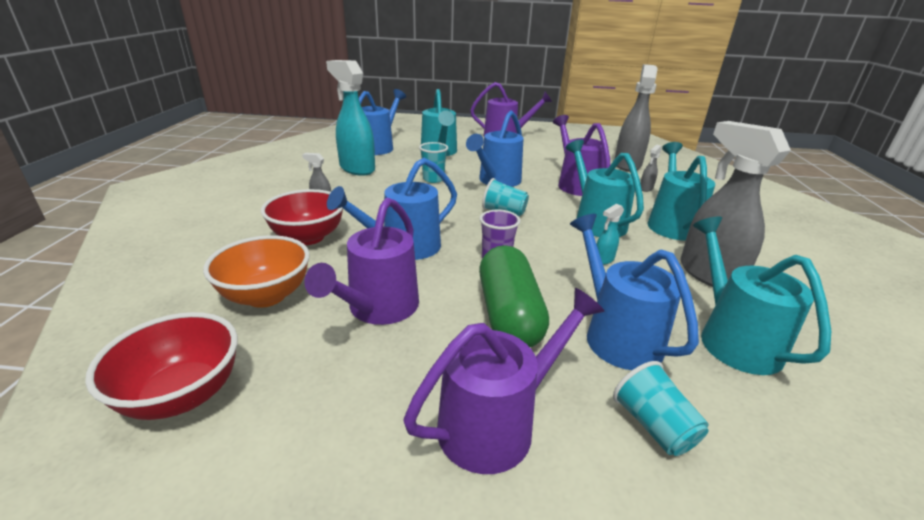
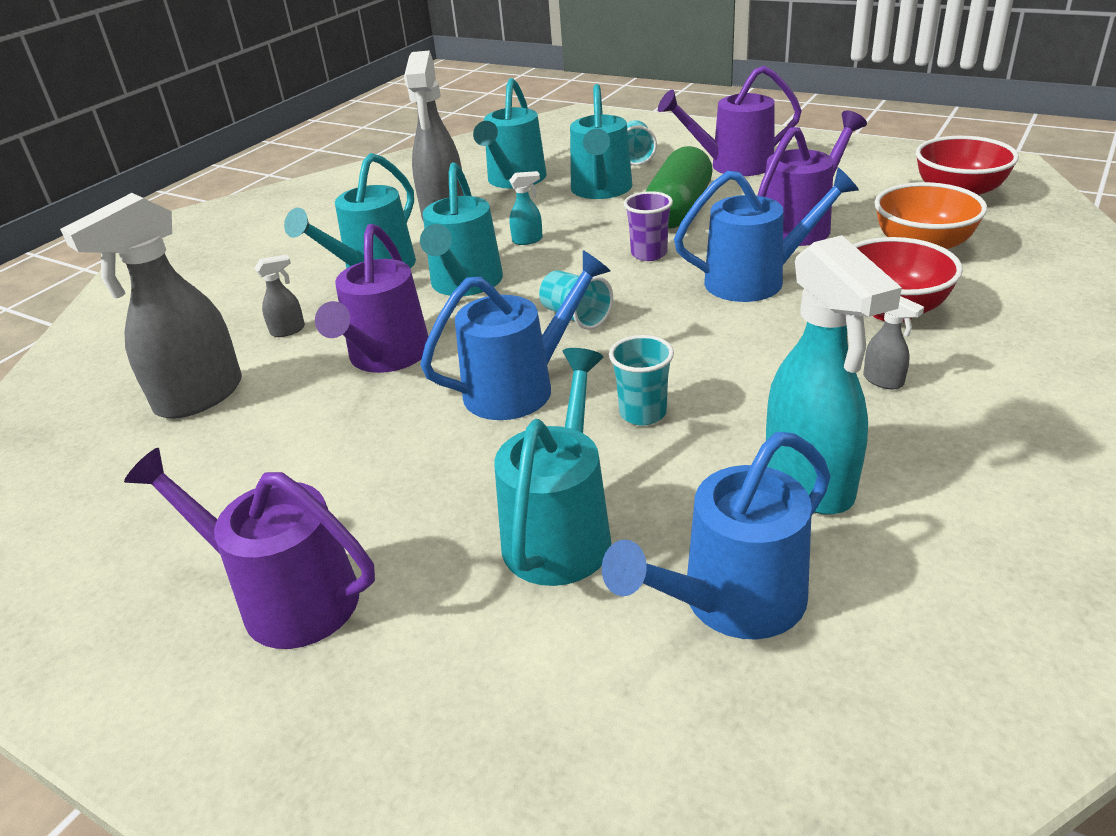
camera: 150 degrees left, 5 degrees up
blue watering can [570,214,699,370] -> turquoise watering can [570,84,632,199]

